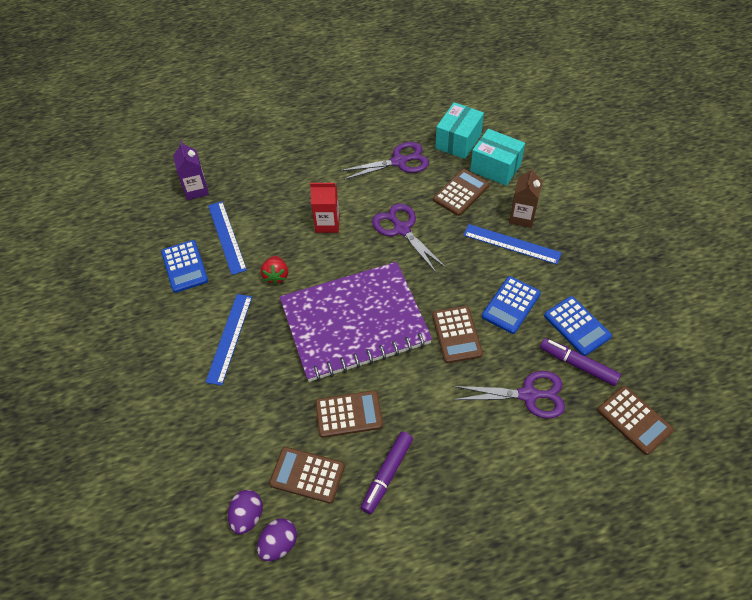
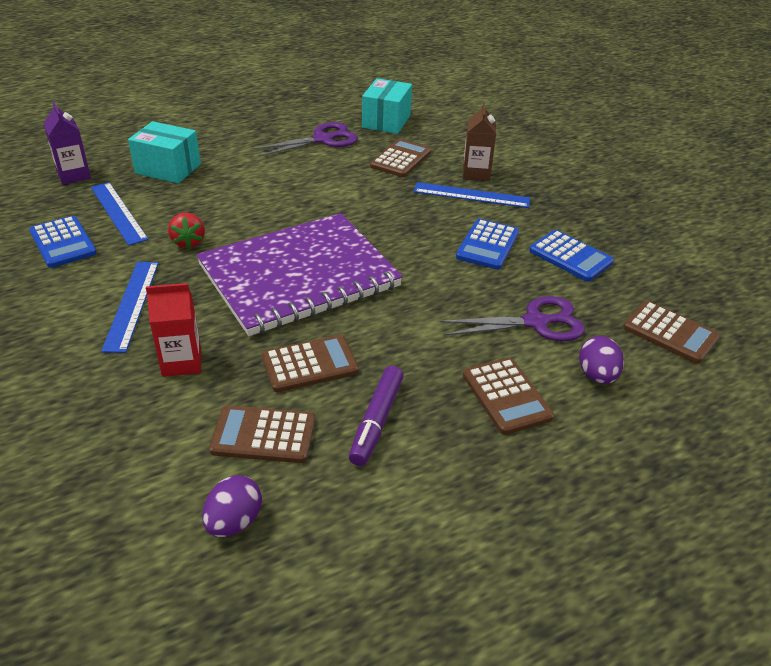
camera: 15 degrees left, 15 degrees down
purple egg [228,490,263,535] -> purple egg moved to [579,336,624,384]
red carton [310,183,340,233] -> red carton moved to [146,283,201,377]
purple scissors [372,203,447,274] -> none
brown calculator [432,306,483,363] -> brown calculator moved to [463,358,554,435]
turquoise box [470,129,525,186] -> turquoise box moved to [128,121,201,183]
purple marker [540,338,621,386] -> none

